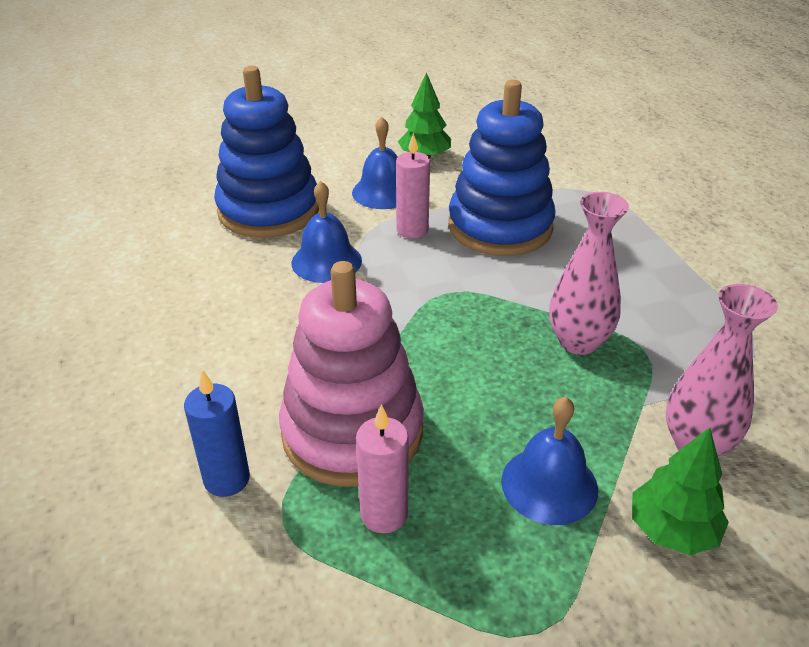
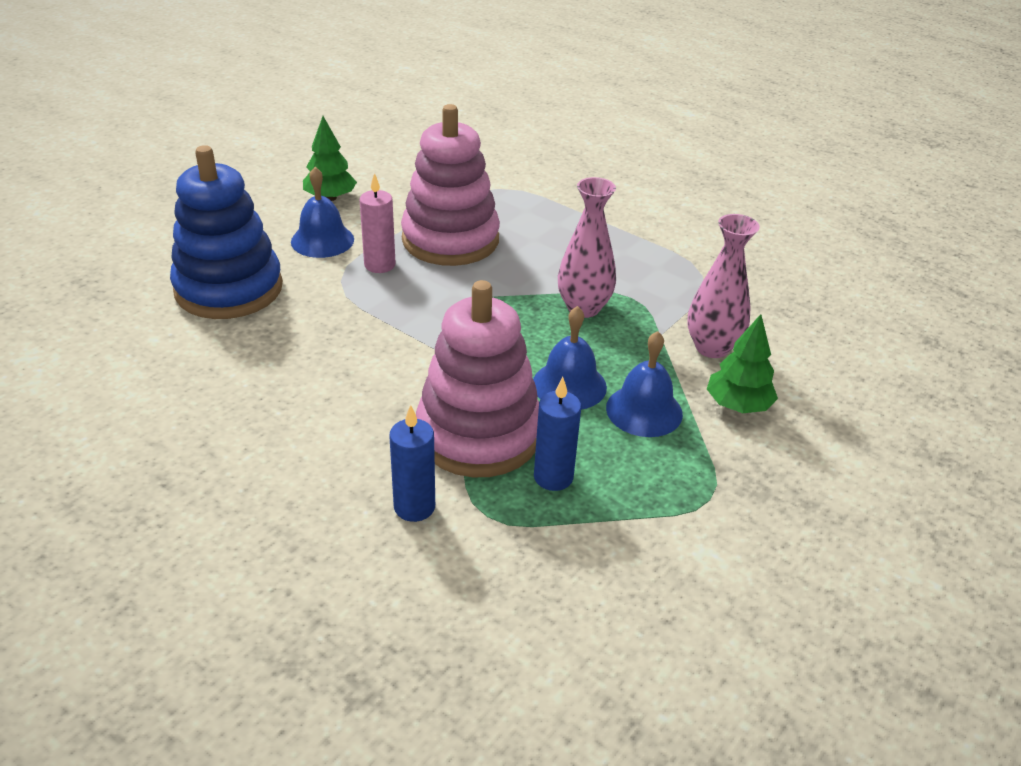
camera: 35 degrees left, 0 degrees up
blue bell [291,181,362,283] -> blue bell moved to [533,306,607,410]
pink candle [356,404,409,533] -> blue candle [534,377,581,491]
blue stacking toy [448,80,555,256] -> pink stacking toy [401,104,500,266]

